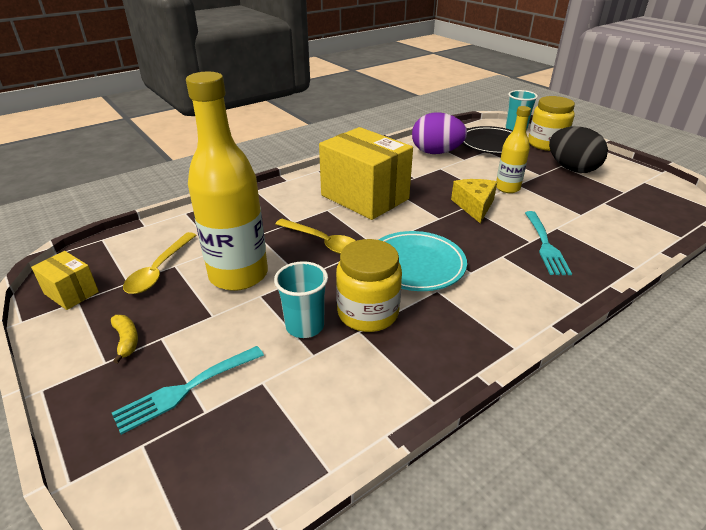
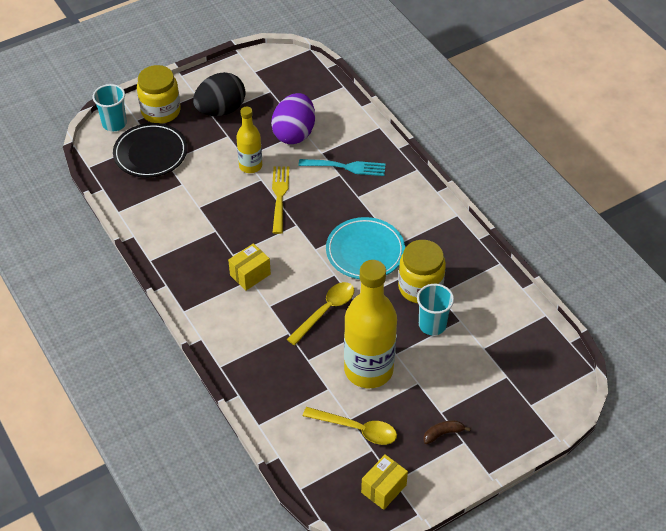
camera: 85 degrees left, 15 degrees up
yellow banana [111,315,138,364] -> brown banana [423,420,471,444]
turquoise fork [112,346,264,435] -> none
yellow box [319,127,413,220] -> yellow box [228,243,271,291], size x0.46
purple egg [412,112,467,154] -> purple egg moved to [271,93,315,144]
yellow cheese [451,179,497,223] -> yellow fork [272,166,289,234]

